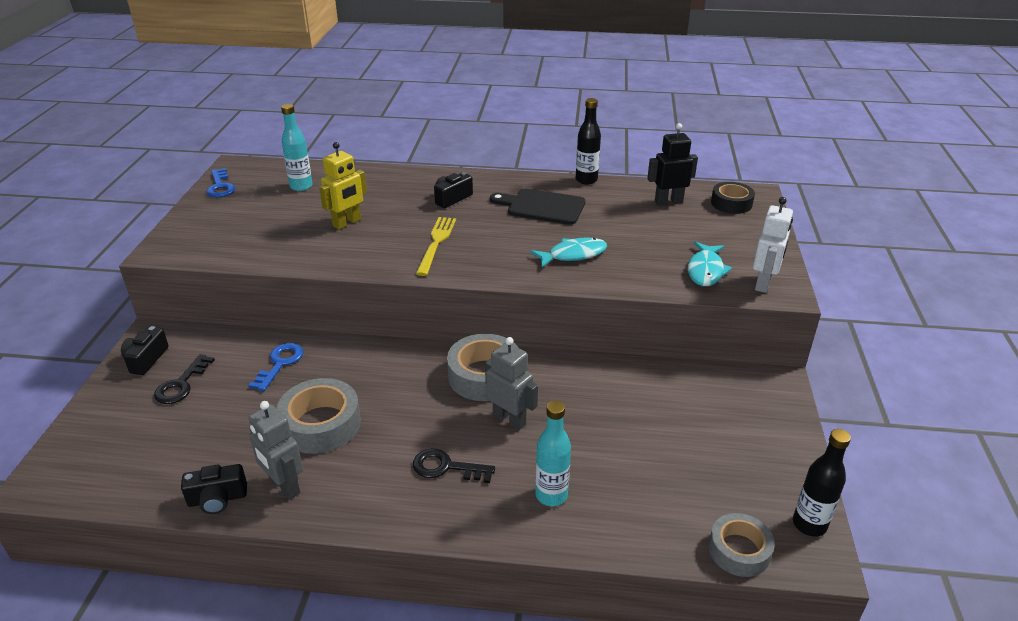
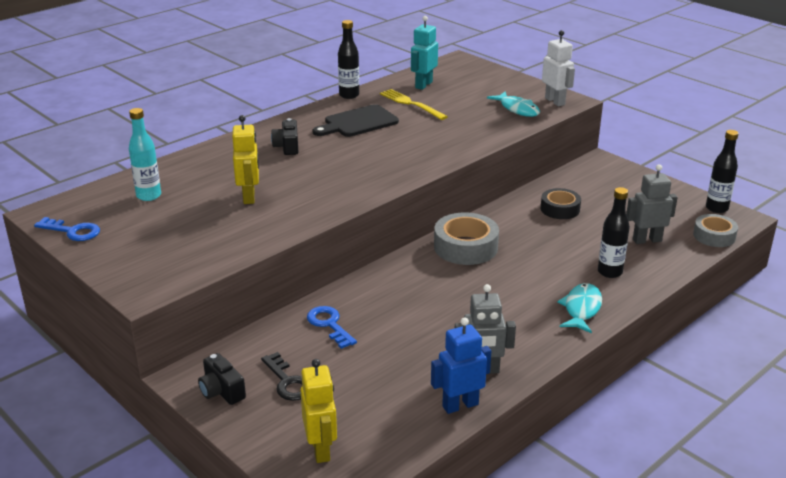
camera: 50 degrees left, 5 degrees down
black camera [181,464,247,514] -> blue robot [431,317,491,414]
grey tape [277,378,361,454] -> none
black key [413,448,495,483] -> none
yellow fork [416,217,456,276] -> yellow fork moved to [380,89,448,120]
grey robot [485,337,538,431] -> grey robot moved to [626,165,678,244]
turquoise fish [530,237,607,268] -> turquoise fish moved to [557,283,602,333]
turquoise bottle [535,401,571,506] -> black bottle [598,187,630,278]
black robot [647,123,698,205] -> turquoise robot [411,16,438,90]
black tape [711,182,755,214] -> black tape moved to [540,188,581,219]
none -> yellow robot [301,359,337,463]

